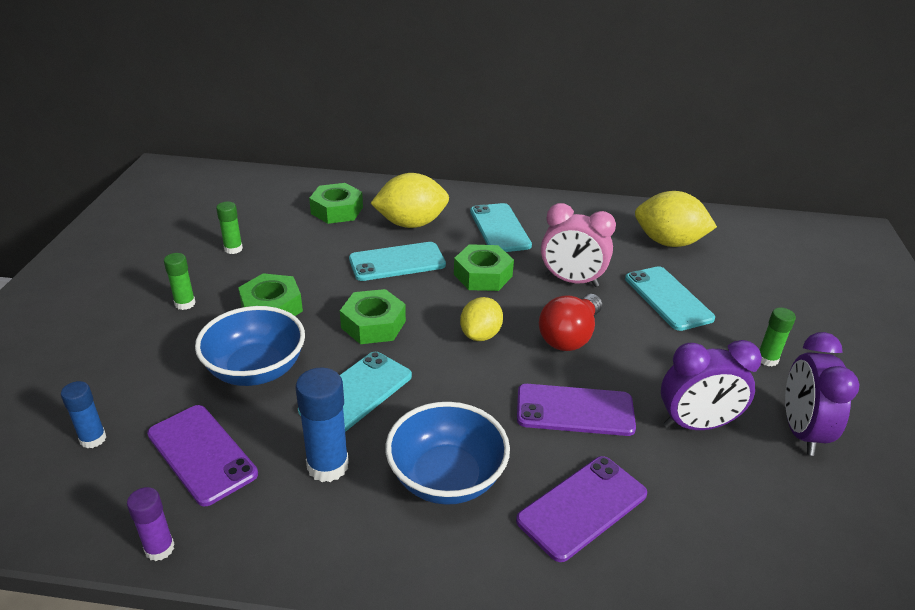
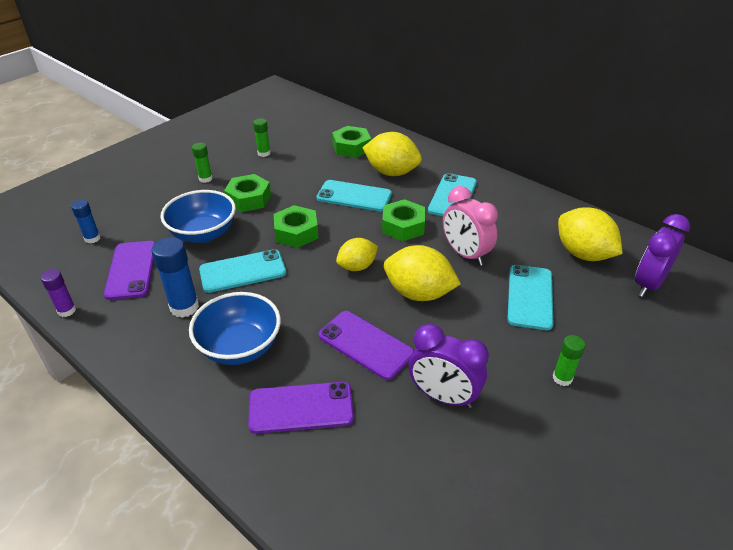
camera: 35 degrees right, 5 degrees up
red light bulb [539,294,602,351] -> yellow lemon [384,245,461,301]
purple clock [785,332,860,456] -> purple clock moved to [635,214,690,297]

